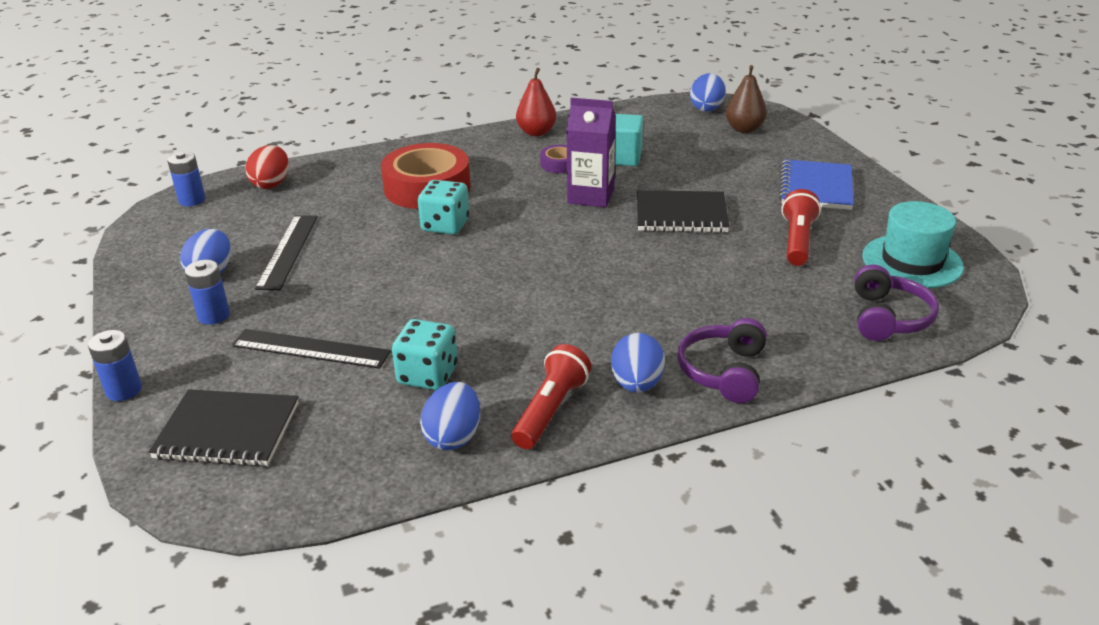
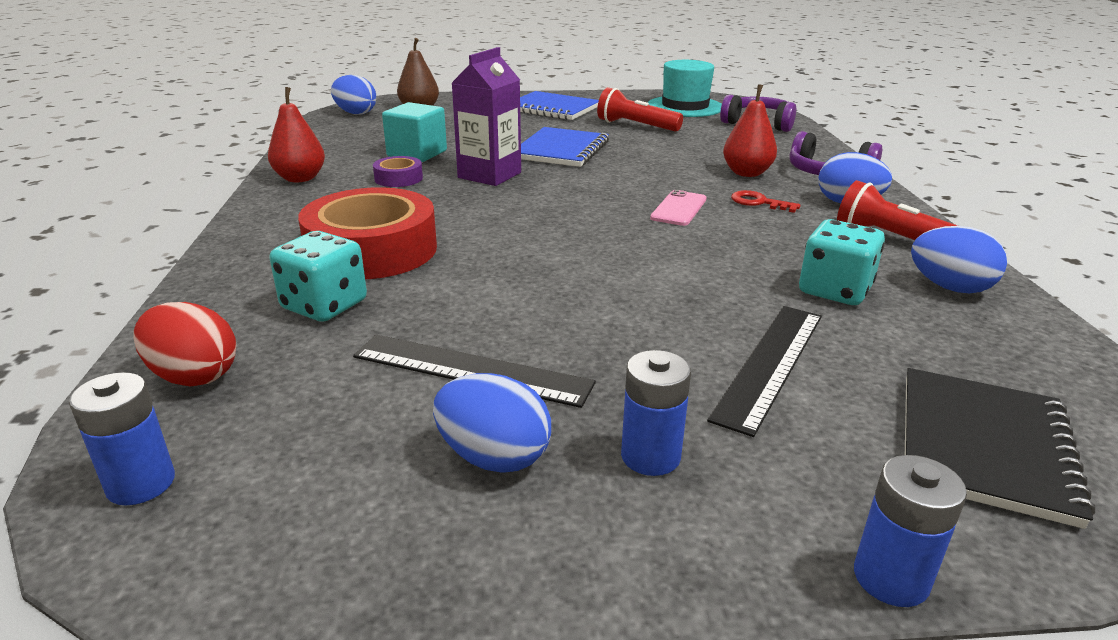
camera: 75 degrees left, 5 degrees down
turquoise dice [418,180,469,235] -> turquoise dice moved to [270,231,367,322]
black notebook [637,190,729,233] -> blue notebook [521,127,609,167]
none -> pink phone [650,190,706,226]
none -> red pear [723,84,777,177]
none -> red key [731,190,801,213]

